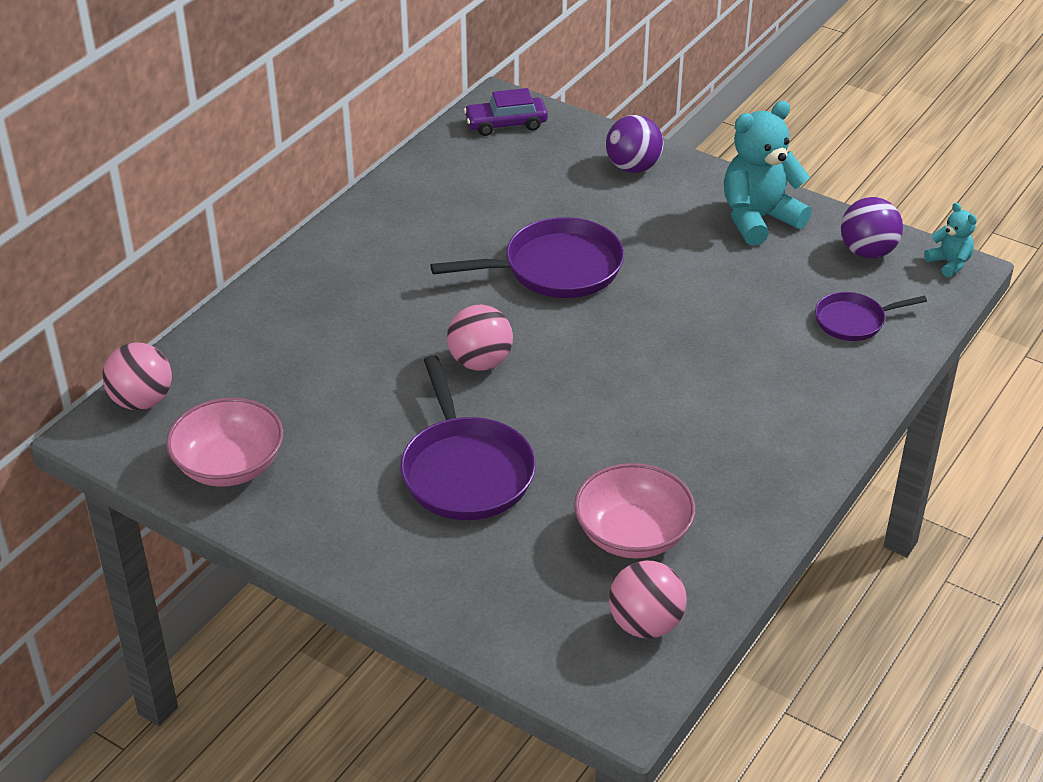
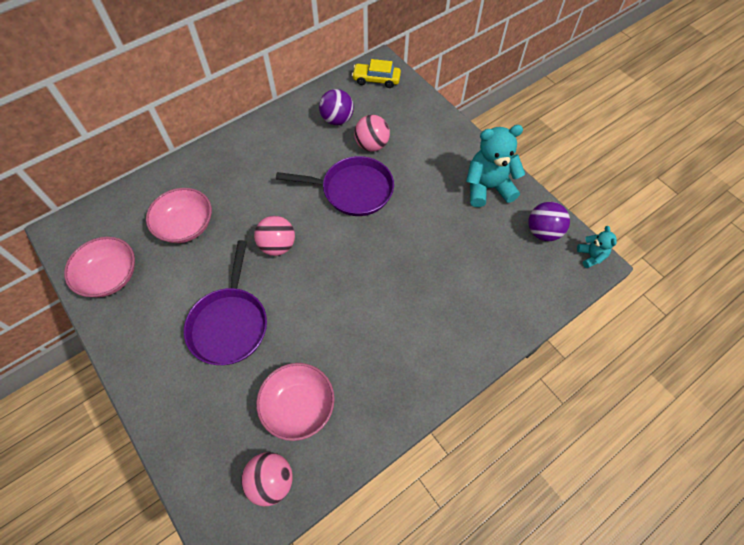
camera: 20 degrees right, 20 degrees up
pink ball [103,342,172,410] -> pink ball moved to [354,115,390,152]
purple car [464,88,548,136] -> yellow car [352,59,401,88]
purple ball [606,115,663,173] -> purple ball moved to [319,89,354,125]
purple pan [815,292,927,341] -> none
none -> pink bowl [146,188,212,243]

